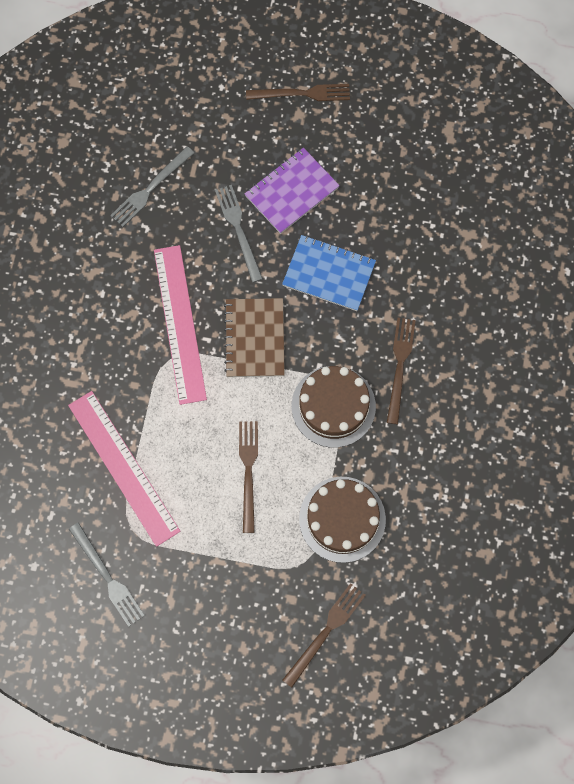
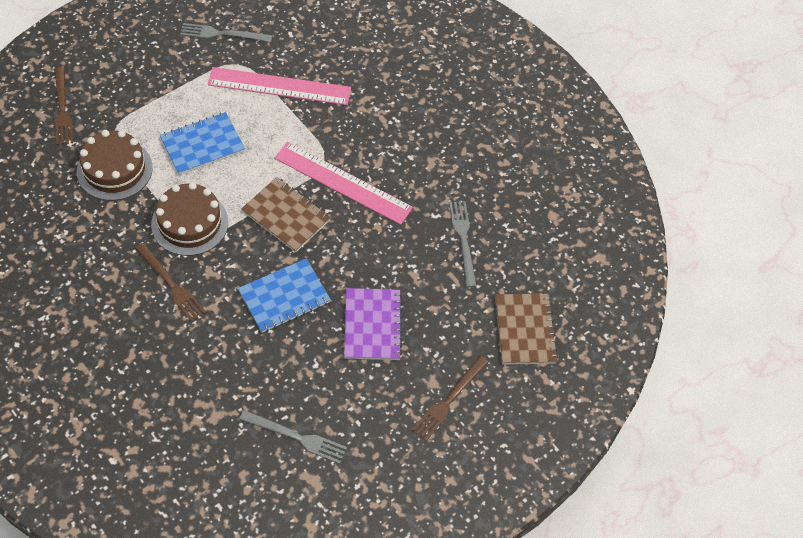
camera: 125 degrees right, 15 degrees down
grey fork [215,185,263,283] -> grey fork moved to [239,410,347,464]
brown fork [239,421,258,533] -> blue notebook [160,112,245,175]
none -> brown notebook [495,294,558,365]

